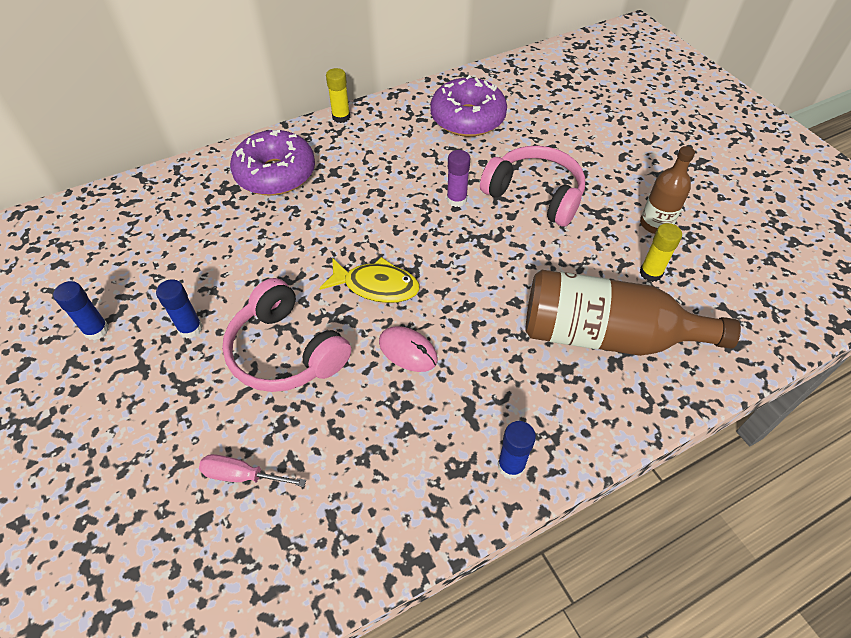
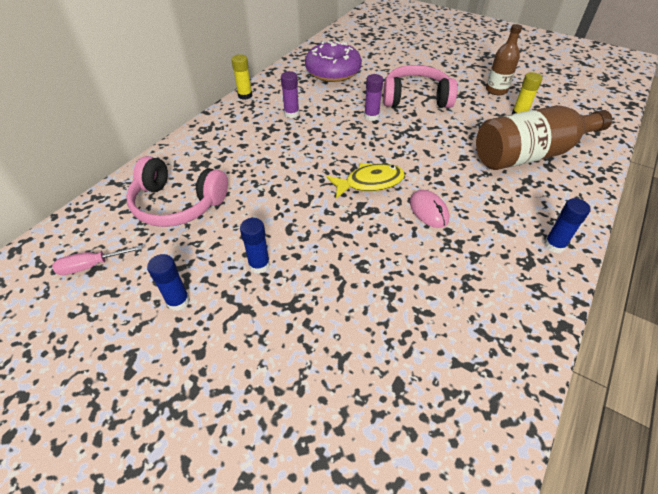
camera: 30 degrees left, 5 degrees down
pink screwdriver [199,454,306,487] -> pink screwdriver moved to [52,245,142,275]
pink headphones [222,278,351,392] -> pink headphones moved to [126,156,228,227]
purple donut [230,130,315,195] -> none
pink mouse [379,326,438,372] -> pink mouse turned 60 degrees clockwise [410,190,449,228]
none -> purple glue stick [281,71,299,118]

